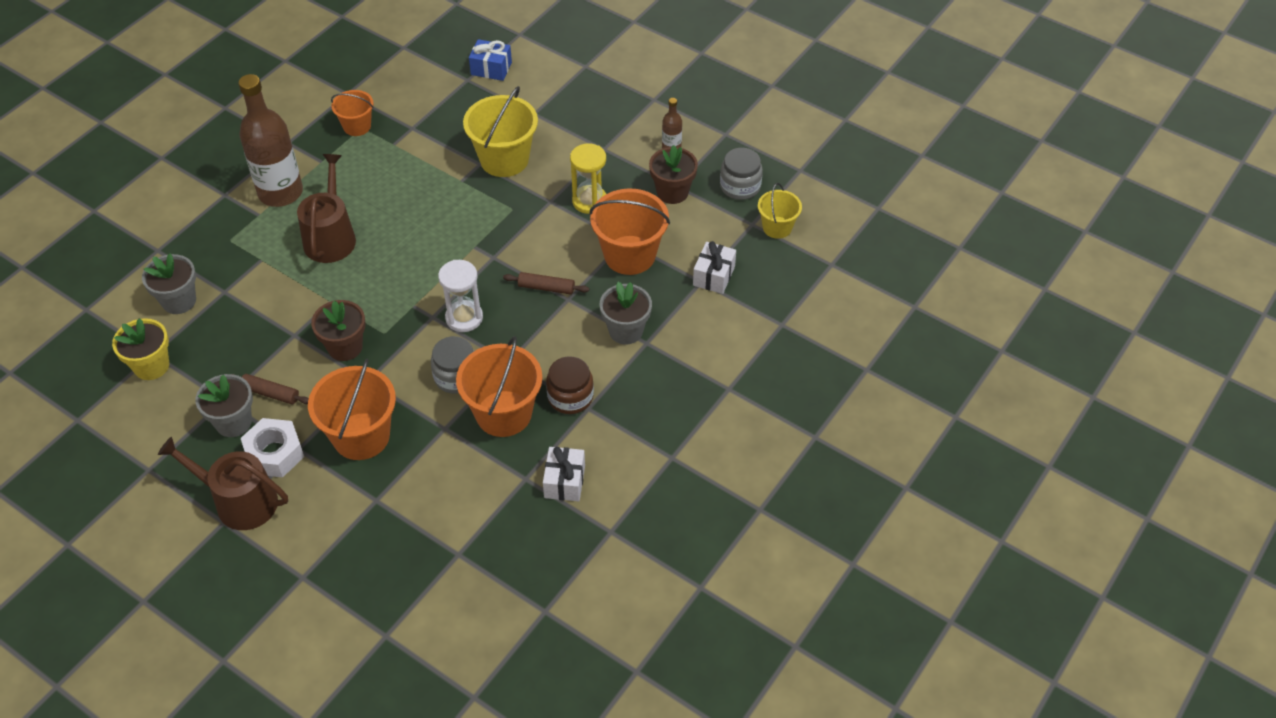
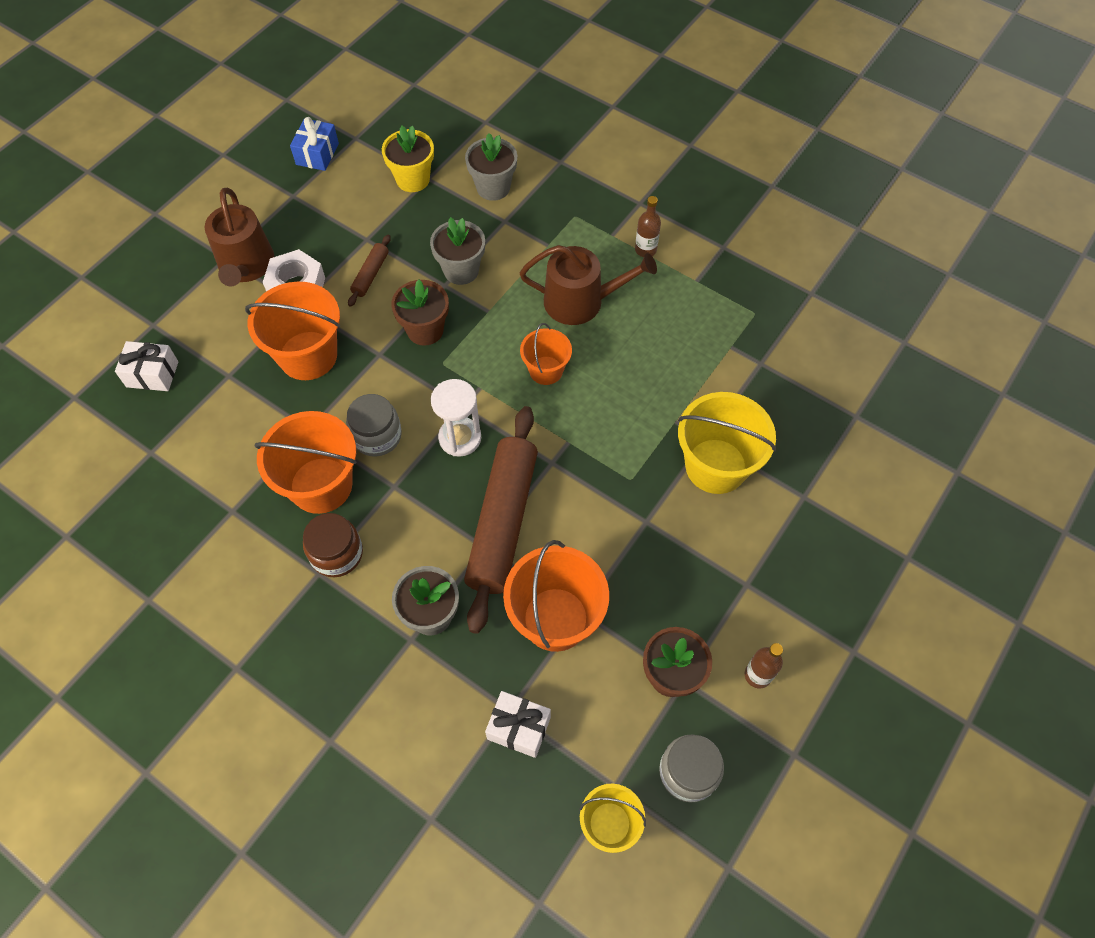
camera: 90 degrees right, 10 degrees up
brown watering can [158,437,288,530] -> brown watering can turned 150 degrees clockwise [205,187,274,286]
grey flower pot [195,374,253,437] -> grey flower pot moved to [430,217,485,285]
brown bottle [238,74,303,207] -> brown bottle [635,196,661,257], size x0.44
orange bucket [331,90,374,136] -> orange bucket moved to [520,323,572,385]
blue gift [469,39,512,81] -> blue gift moved to [290,117,339,171]
brown rolling pin [503,272,589,295] -> brown rolling pin [464,406,538,634], size x2.30
white gift [543,447,585,501] -> white gift moved to [115,341,178,391]
yellow hourglass [570,144,606,214] -> none

